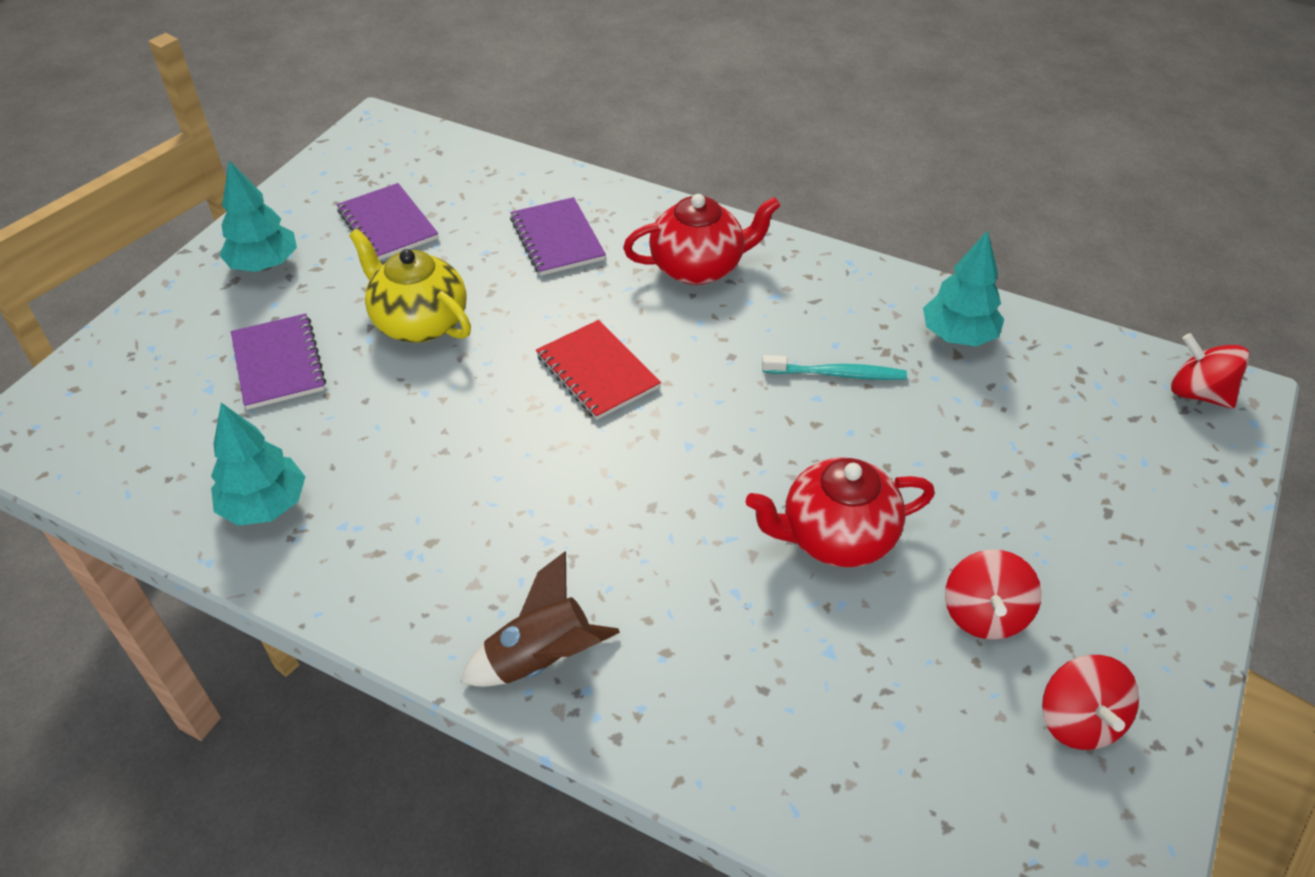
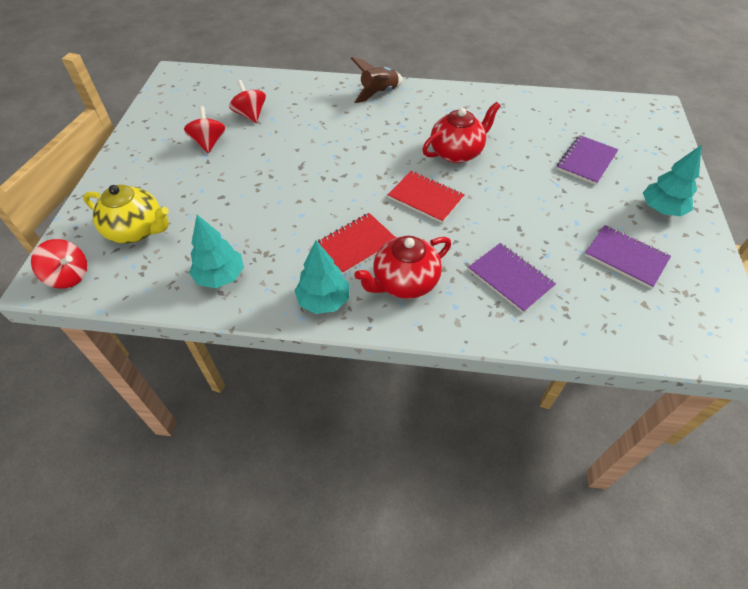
camera: 160 degrees right, 5 degrees up
turquoise tree [211,403,305,526] -> turquoise tree moved to [294,240,350,314]
purple notebook [231,313,326,410] -> purple notebook turned 75 degrees clockwise [557,135,619,185]
yellow teapot [349,229,471,343] -> yellow teapot moved to [83,185,169,243]
red teapot [746,457,935,568] -> red teapot moved to [422,102,501,163]
turquoise toothbrush [762,355,907,380] -> none
red spinning top [1042,655,1139,750] -> red spinning top moved to [229,80,266,123]
none -> red notebook [318,213,396,274]

